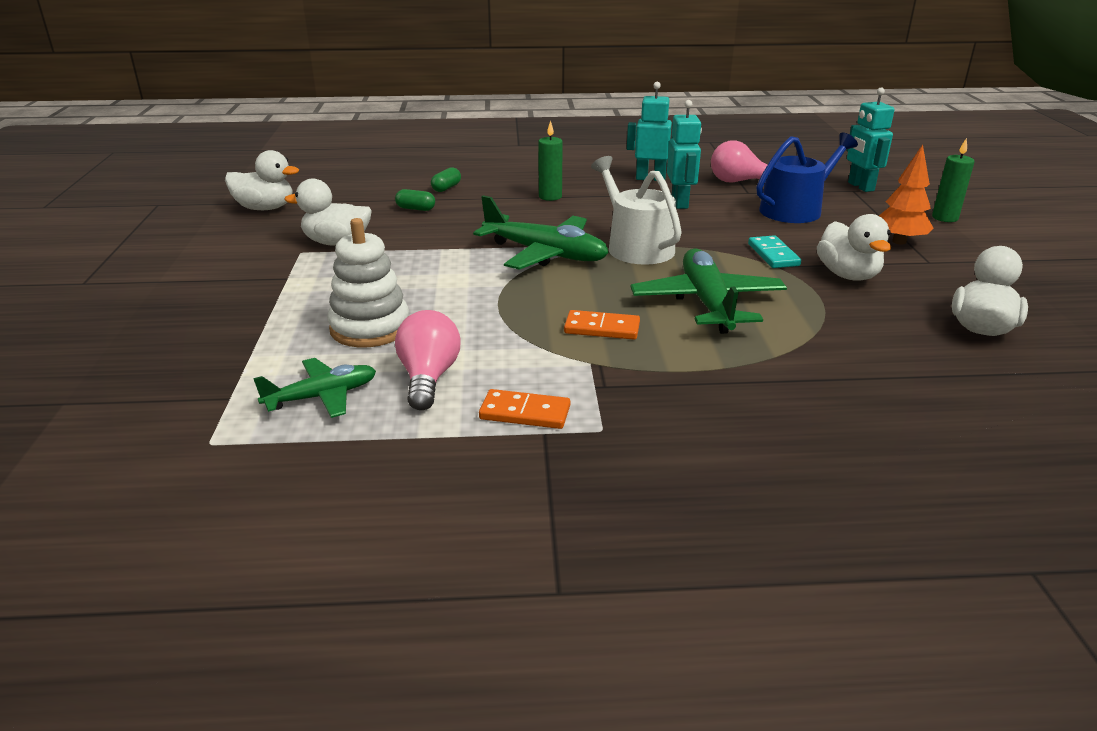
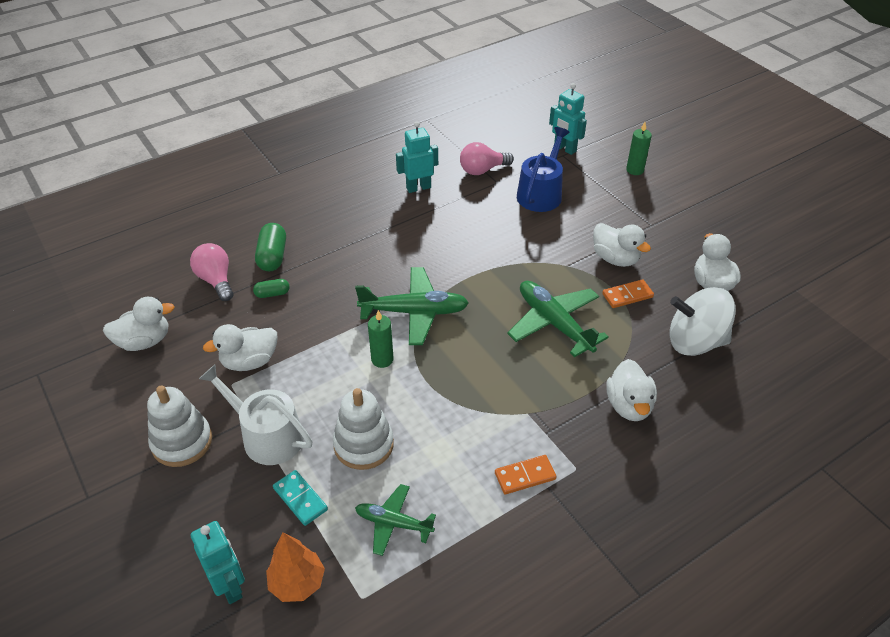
camera: 30 degrees left, 15 degrees up
green plane [253,358,376,418] -> green plane turned 105 degrees counterclockwise [355,484,436,556]
pink light bulb [395,310,461,410] -> pink light bulb moved to [190,243,233,301]
green capsule [431,167,461,192] -> green capsule [255,223,286,271], size x1.73
green candle [538,121,563,201] -> green candle moved to [368,310,393,368]
orange domino [564,310,640,340] -> orange domino moved to [602,279,654,308]
white watering can [591,156,682,265] -> white watering can moved to [199,365,313,465]
turquoise robot [667,100,702,209] -> turquoise robot moved to [191,521,245,604]
turquoise domino [748,235,801,268] -> turquoise domino moved to [273,470,328,526]
orange tree [879,145,933,245] -> orange tree moved to [266,532,325,602]
none -> white stacking toy [147,386,212,467]
none -> white duck [606,359,657,421]
none -> white spinning top [670,287,736,356]

